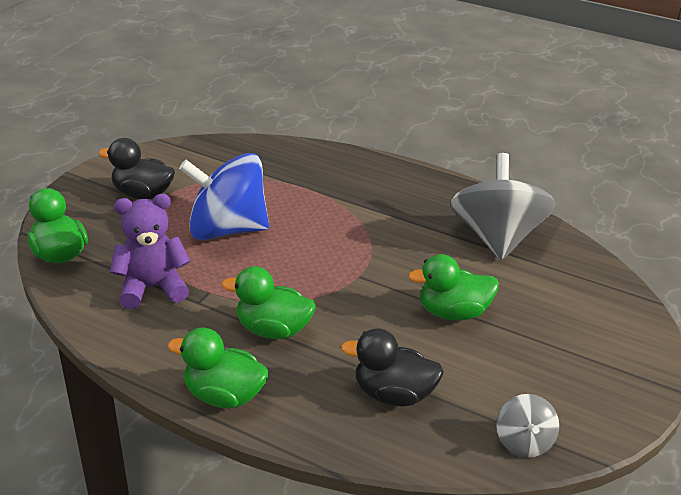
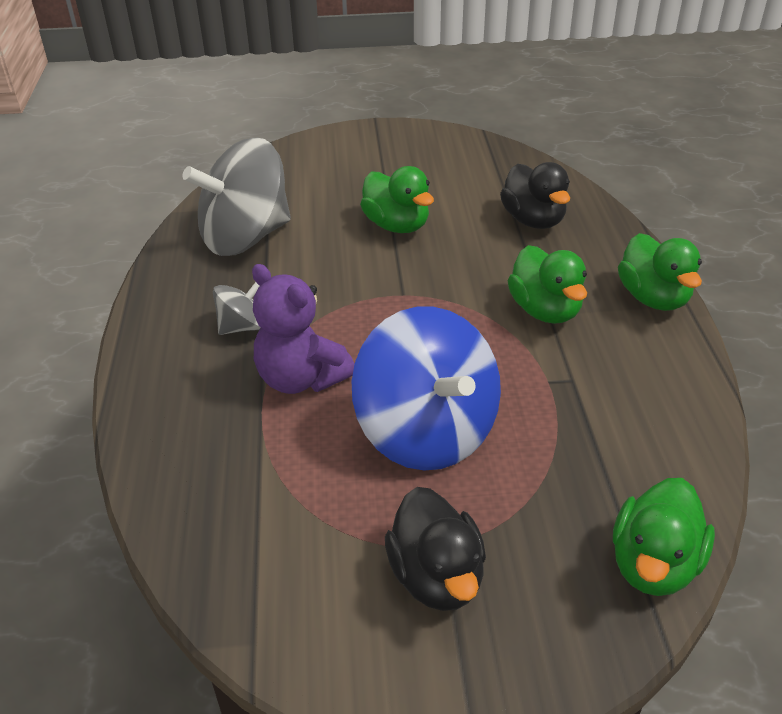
camera: 120 degrees left, 5 degrees up
purple teddy bear [110,194,191,309] -> purple teddy bear moved to [252,264,354,394]
grey spinning top [497,394,559,458] -> grey spinning top moved to [213,282,260,335]

